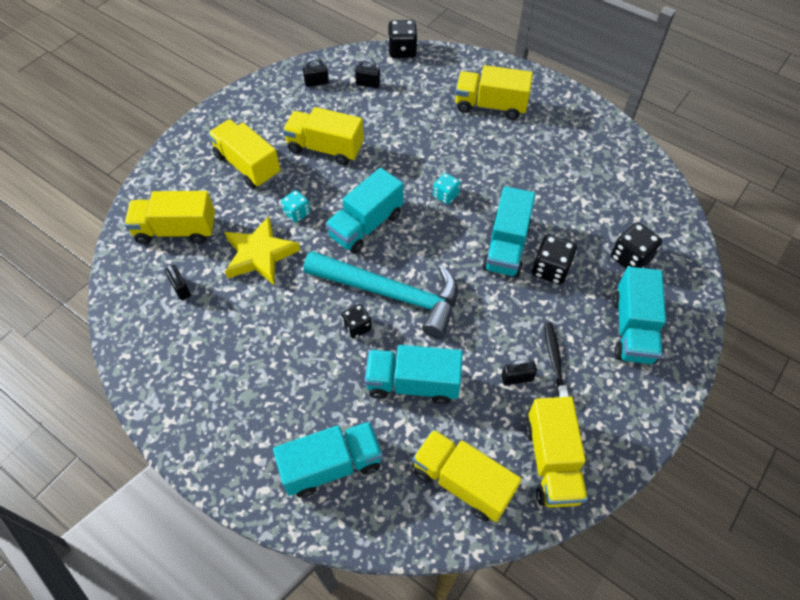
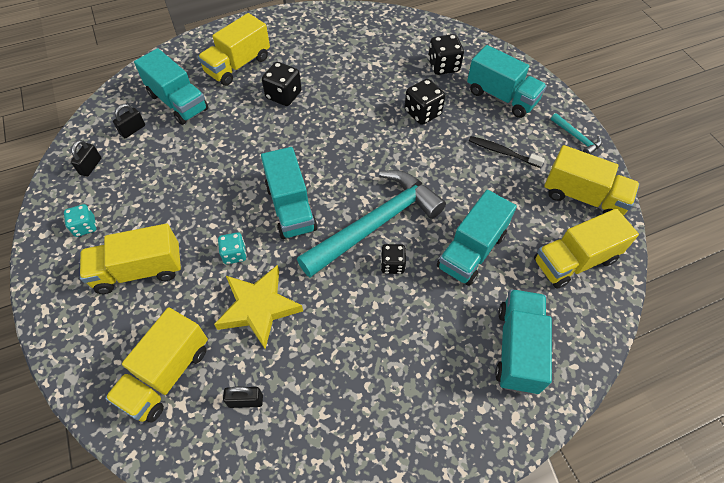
camera: 60 degrees left, 0 degrees up
yellow truck [283,107,364,165] -> none
black dice [388,20,418,58] -> black dice moved to [262,62,302,106]
turquoise dice [433,173,461,205] -> turquoise dice moved to [64,204,97,237]
turquoise truck [482,186,536,277] -> turquoise truck moved to [134,48,209,125]
black padlock [501,359,537,385] -> none
none -> turquoise hammer [551,113,602,154]

